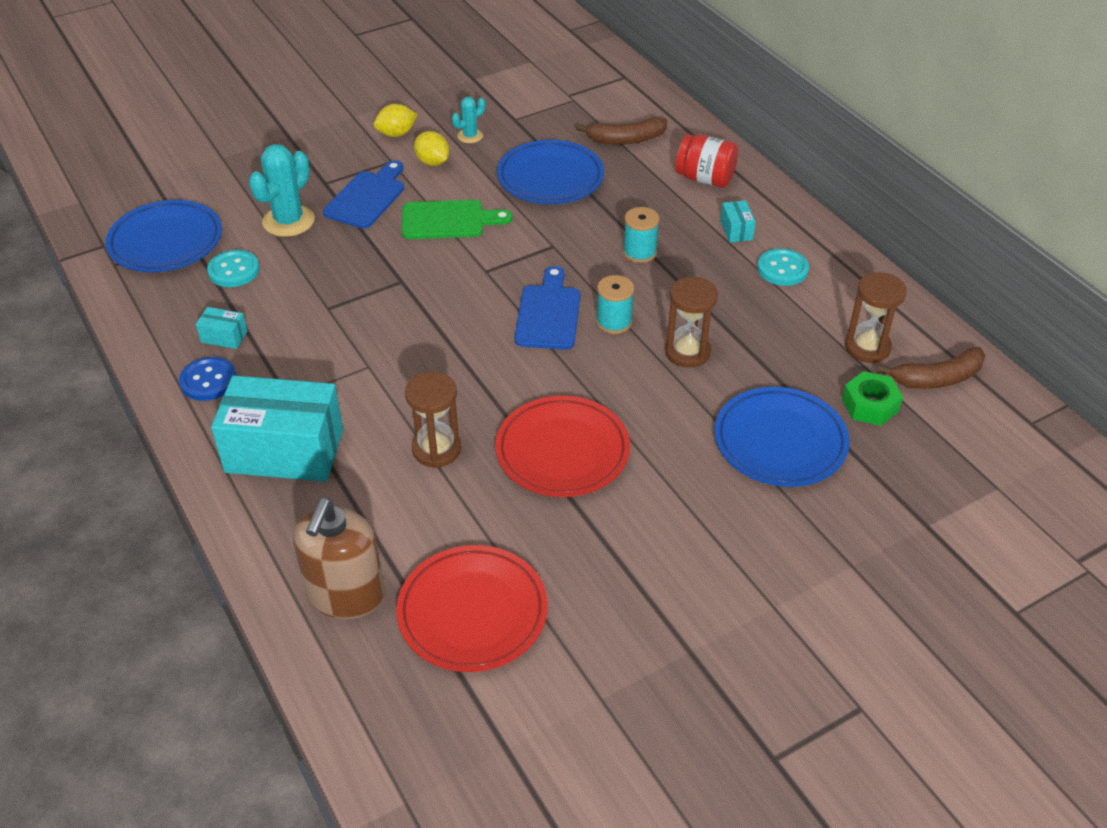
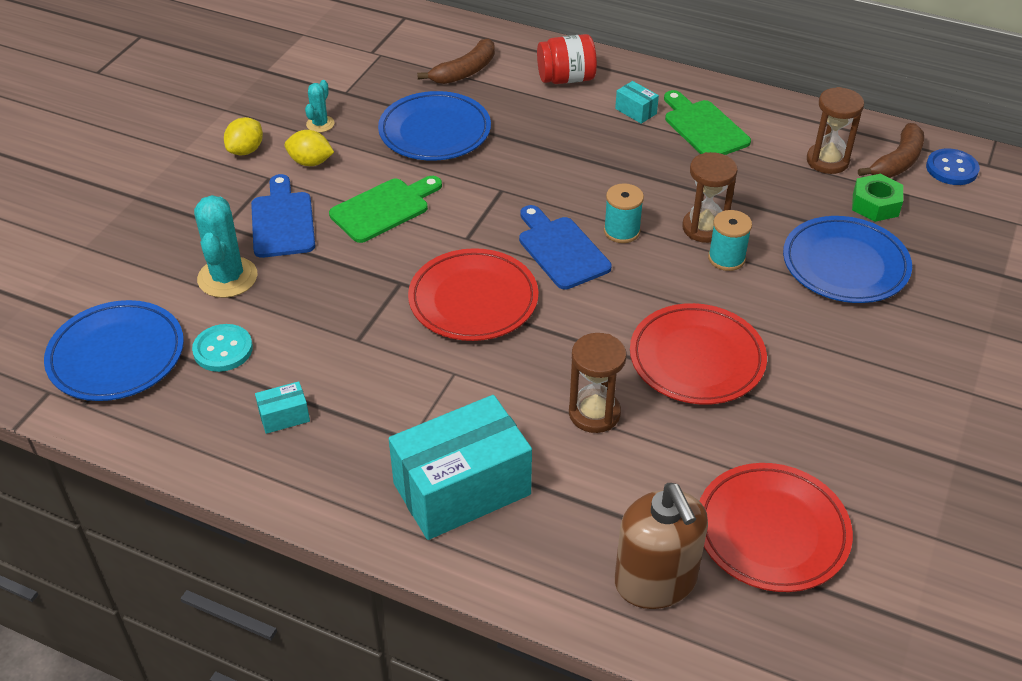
camera: 35 degrees left, 0 degrees up
blue button [179,357,236,401] -> blue button moved to [926,149,980,185]
turquoise spool [623,207,660,263] -> turquoise spool moved to [708,210,752,271]
turquoise button [757,248,809,286] -> green cutting board [664,90,751,155]
none -> red plate [408,248,539,341]

